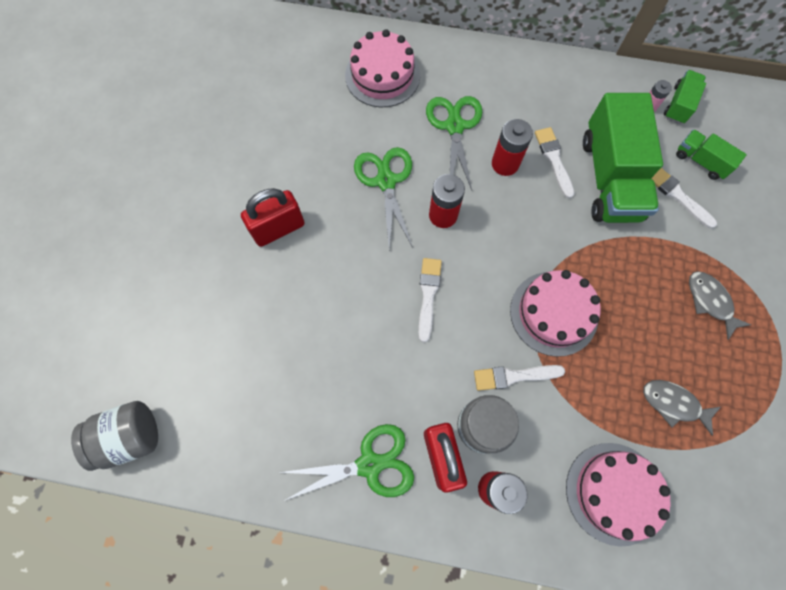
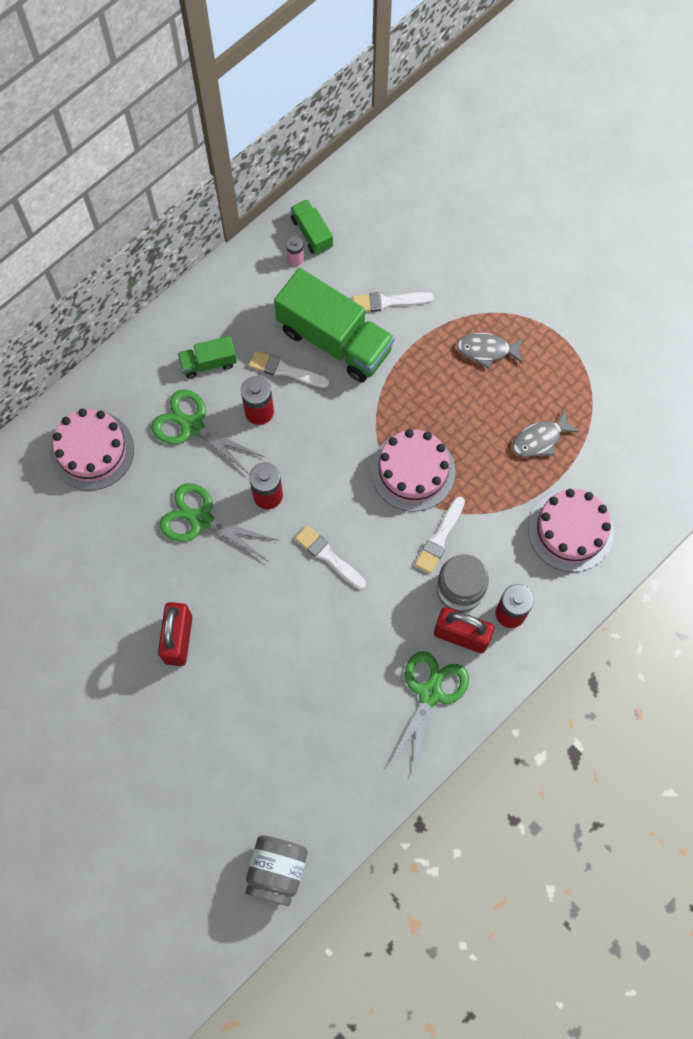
camera: 55 degrees left, 0 degrees up
green truck [676,129,747,180] -> green truck moved to [178,336,237,378]

